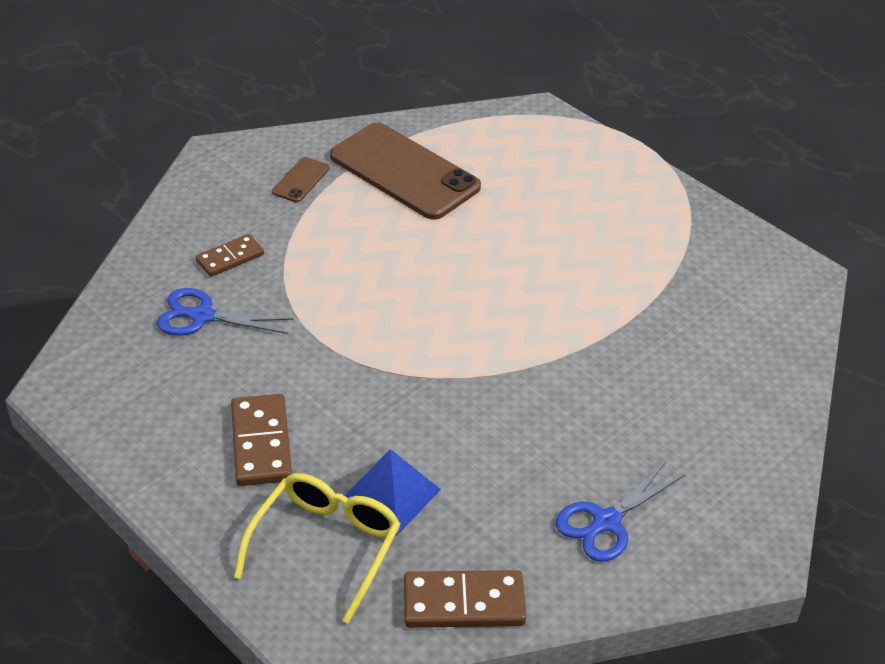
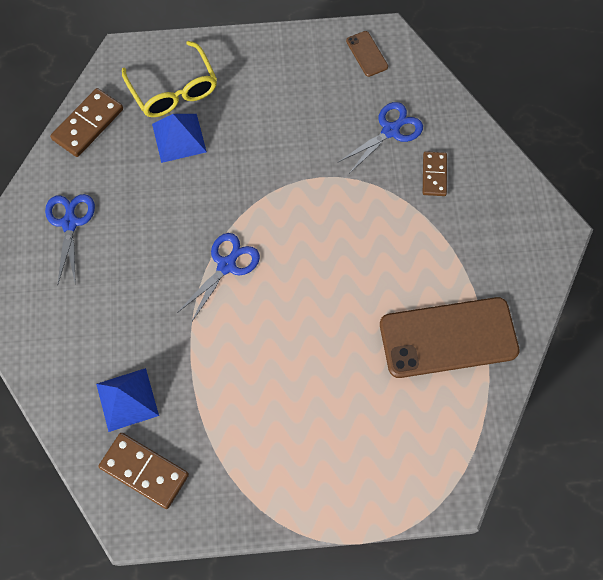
camera: 130 degrees right, 25 degrees up
brown domino [231,394,292,486] -> brown domino moved to [98,433,189,509]
brown phone [272,157,329,202] -> brown phone moved to [346,31,388,77]
none -> blue pyramid [96,368,159,432]
none -> blue scissors [177,233,260,323]

